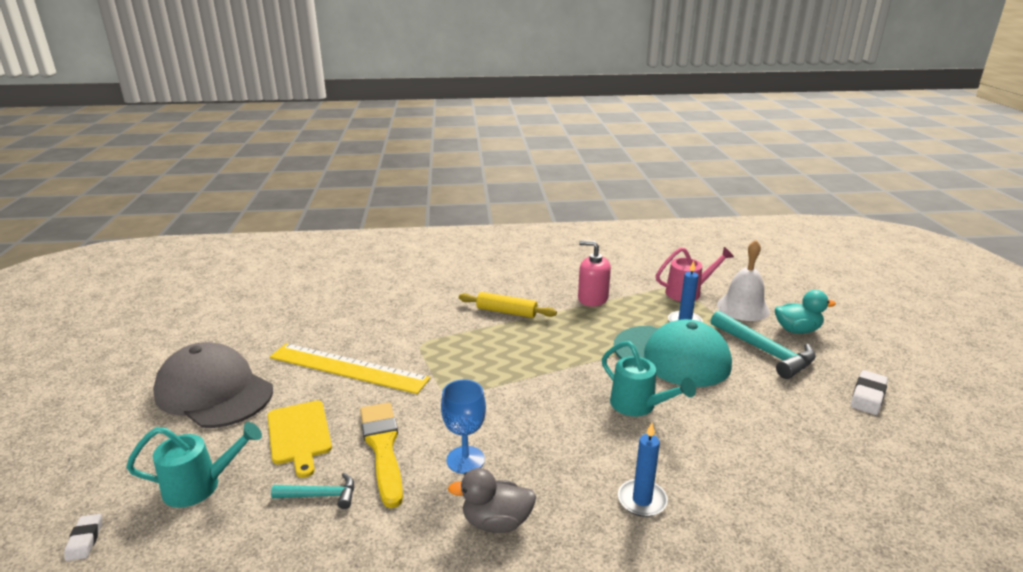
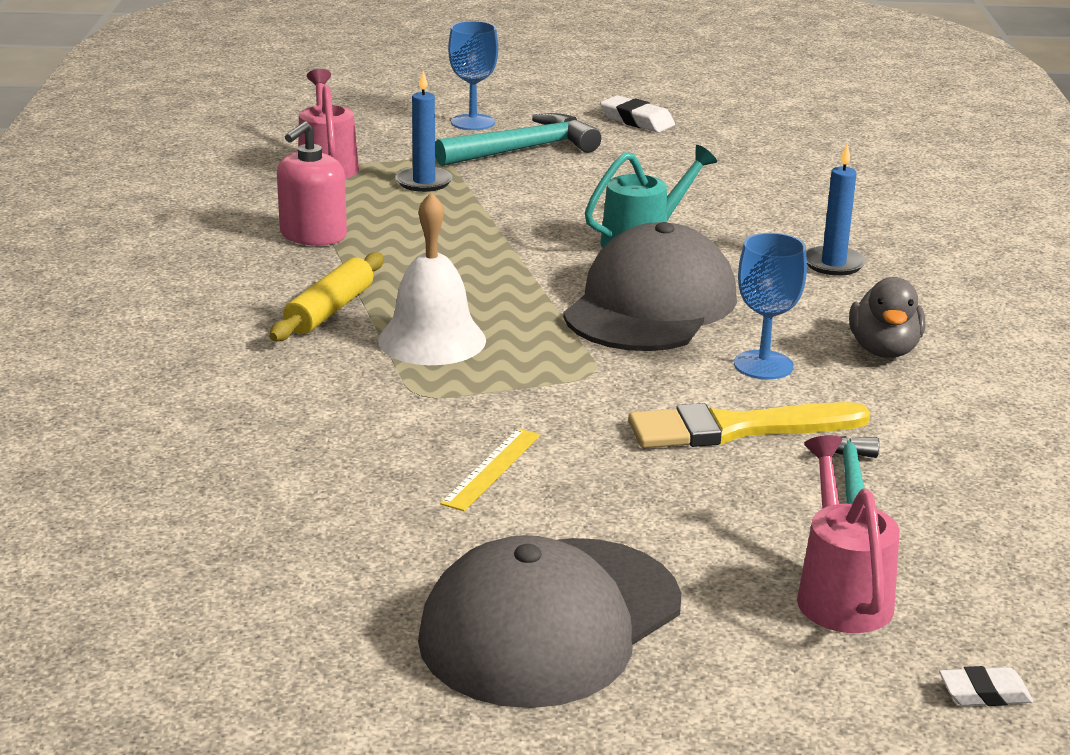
camera: 85 degrees left, 0 degrees up
turquoise watering can [126,422,262,508] -> pink watering can [797,435,900,633]
yellow cutting board [268,400,332,478] -> none
yellow ruler [270,343,431,394] -> yellow ruler [440,428,540,511], size x0.46
turquoise cap [614,319,732,387] -> none
white bell [717,240,770,321] -> white bell moved to [378,192,486,365]
turquoise duck [775,290,836,334] -> blue goblet [448,21,498,130]
none -> grey cap [563,222,737,351]

